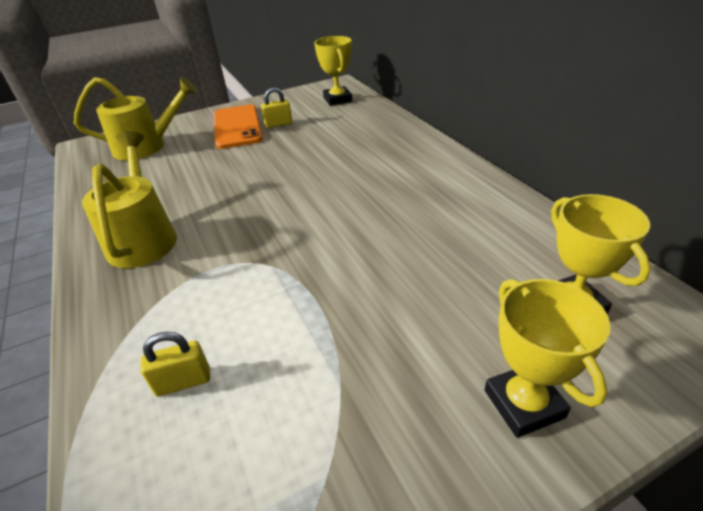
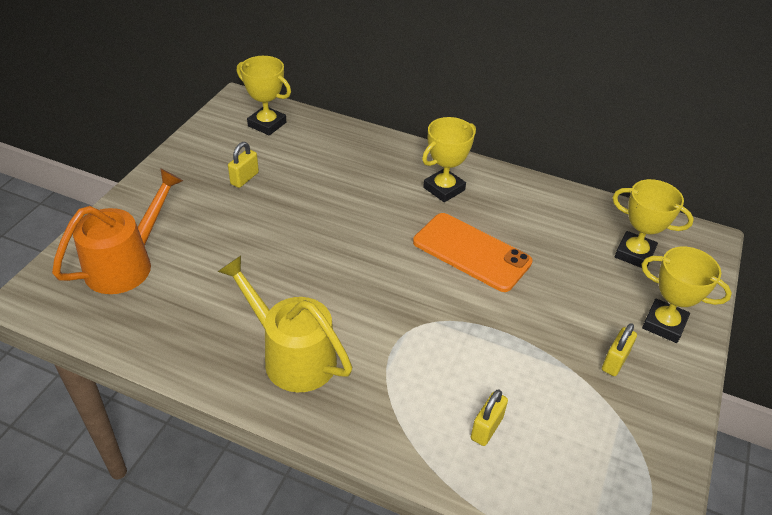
camera: 45 degrees left, 5 degrees up
yellow watering can [74,77,198,160] -> orange watering can [52,168,183,294]
orange phone [214,104,263,149] -> orange phone moved to [413,213,532,292]
none -> yellow trophy [422,117,476,202]
none -> yellow padlock [602,323,637,376]

